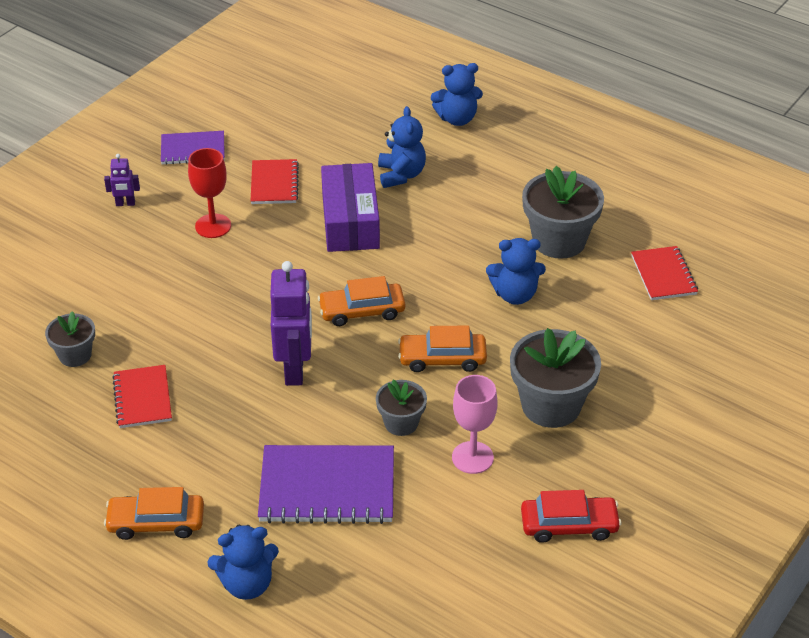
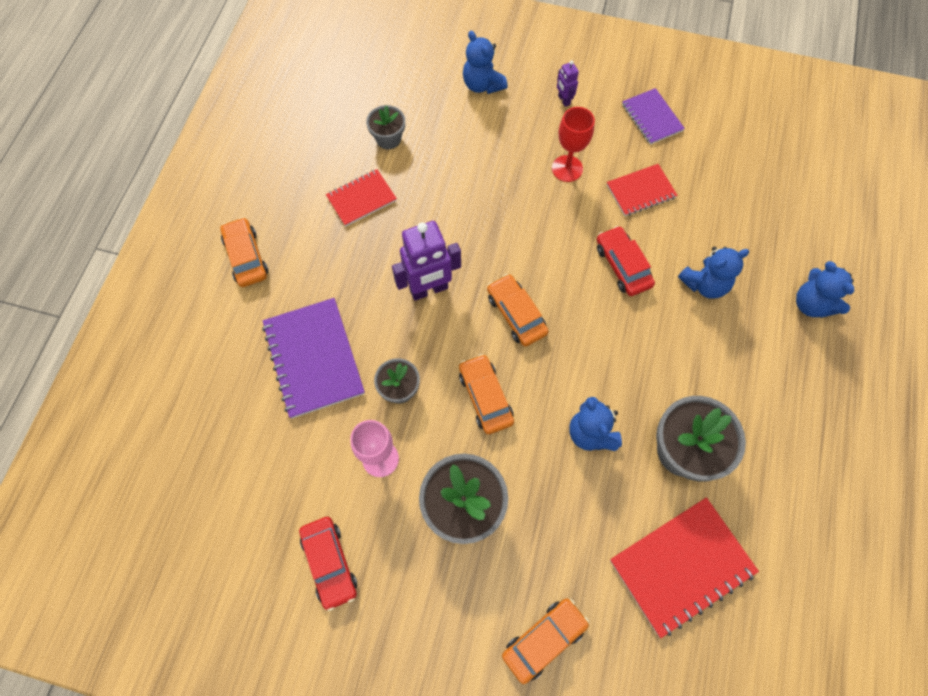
camera: 70 degrees right, 25 degrees up
blue teddy bear [208,525,279,600] -> blue teddy bear moved to [463,31,508,94]
purple box [321,163,380,252] -> red car [597,226,655,296]
red notebook [631,246,698,300] -> red notebook [610,498,759,638], size x1.68
none -> orange car [502,599,589,684]

